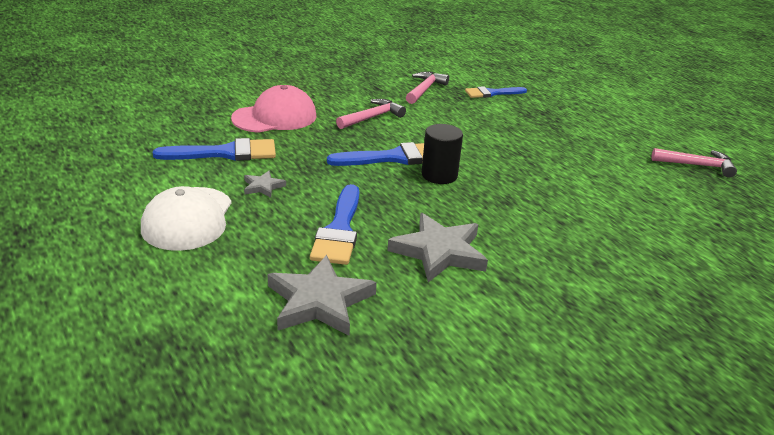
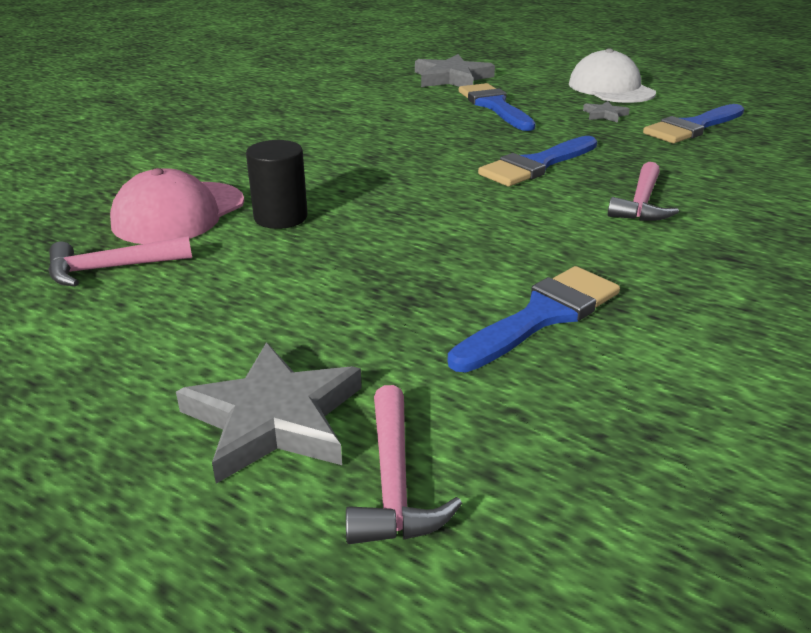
camera: 155 degrees right, 0 degrees up
pink cap [231,85,317,133] -> pink cap moved to [110,168,244,244]
grey star [387,213,488,283] -> grey star moved to [176,342,362,484]
pink hammer [406,72,449,104] -> pink hammer moved to [346,385,462,544]
black cylinder [422,124,463,184] -> black cylinder moved to [246,140,308,229]
blue brush [465,86,527,98] -> blue brush [448,266,620,372], size x1.53

